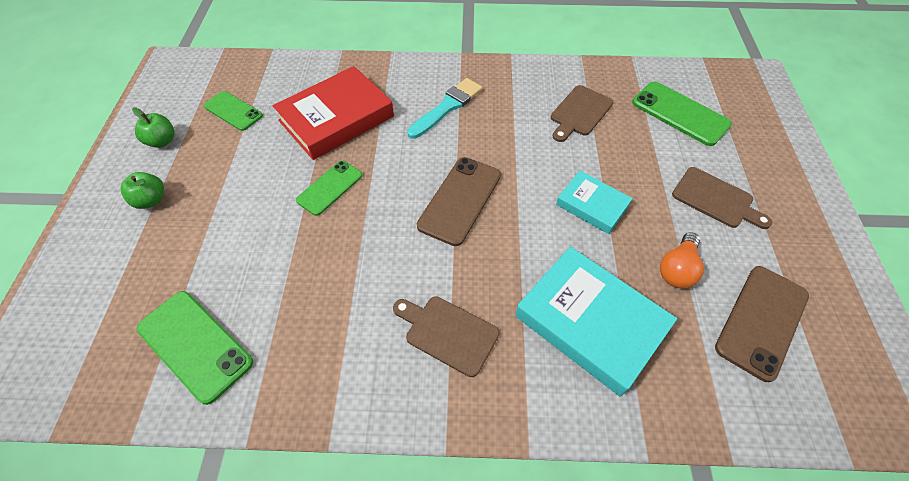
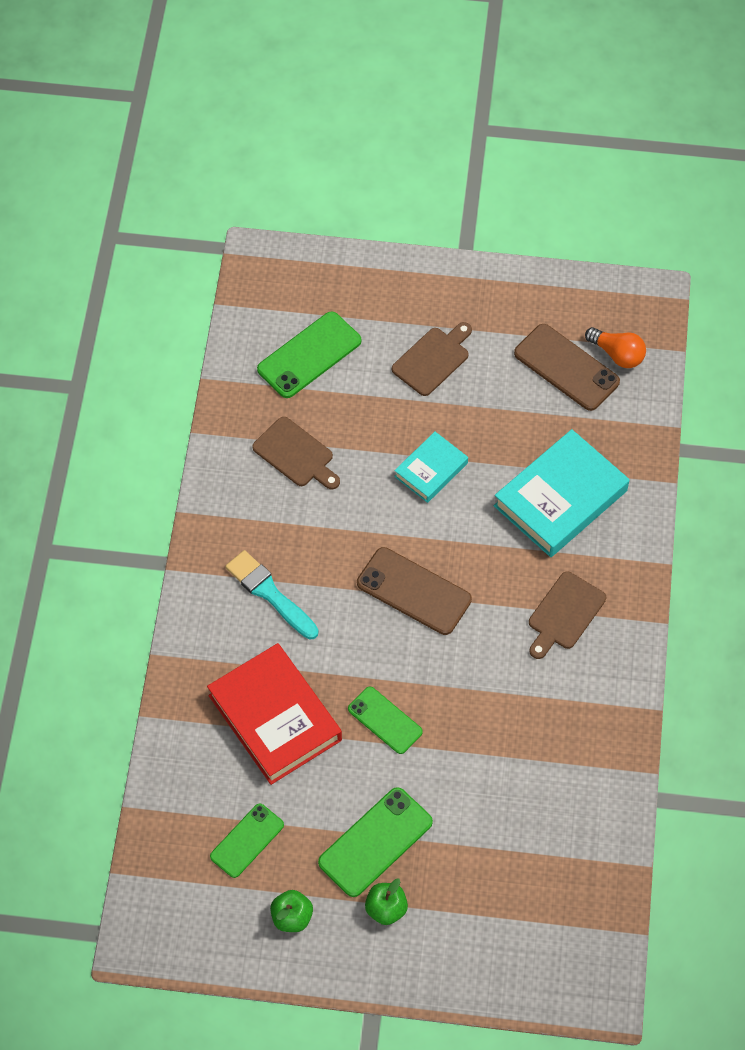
camera: 85 degrees left, 5 degrees up
green phone [137,291,253,405] -> green phone moved to [318,787,433,897]
orange light bulb [660,232,704,288] -> orange light bulb moved to [585,327,646,368]

